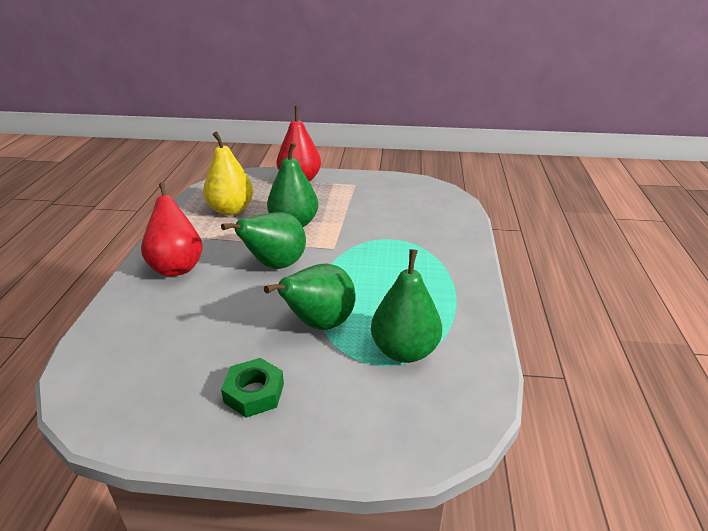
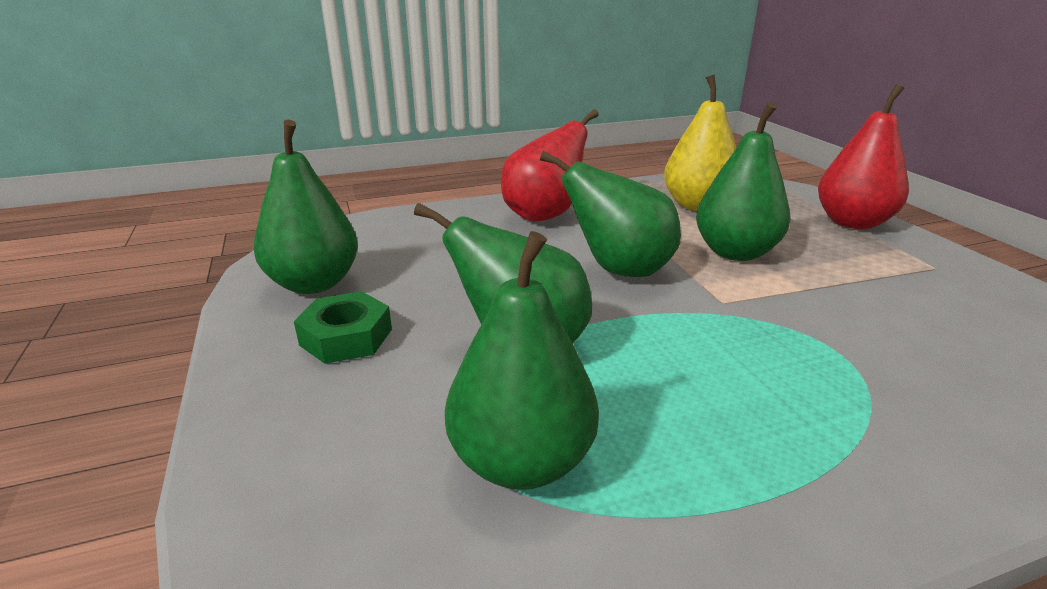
camera: 65 degrees right, 5 degrees down
none -> green pear [253,120,358,294]

